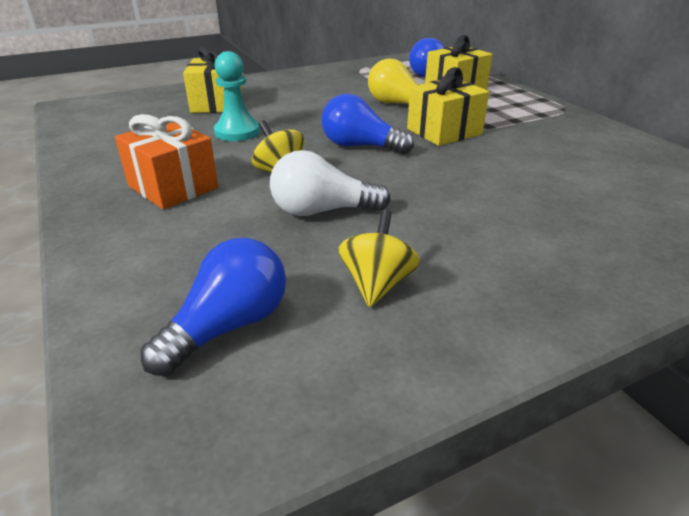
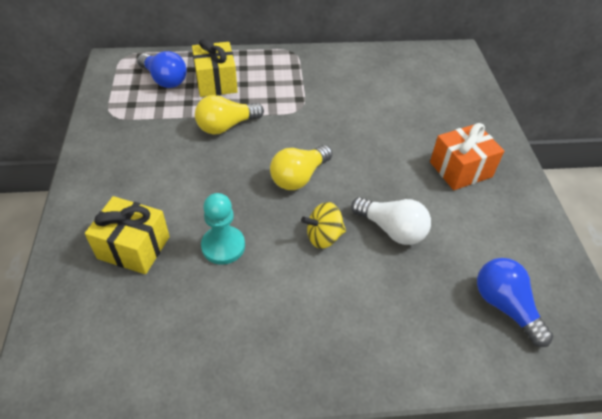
camera: 70 degrees left, 15 degrees up
orange gift [115,114,218,209] -> orange gift moved to [430,123,504,190]
white light bulb [270,150,391,216] -> white light bulb turned 75 degrees counterclockwise [351,197,431,245]
blue light bulb [322,94,414,154] -> yellow light bulb [270,145,333,190]
yellow spinning top [339,210,420,307] -> none
yellow gift [407,67,489,146] -> none

